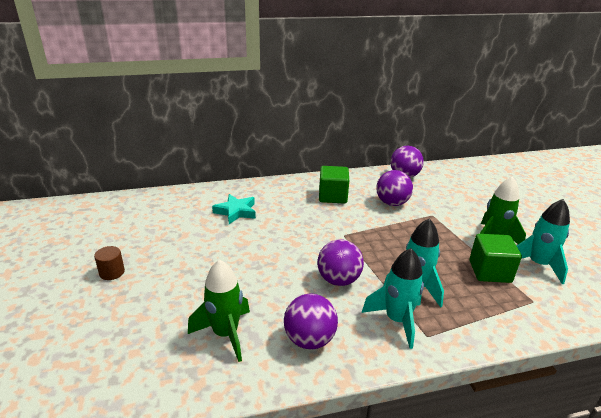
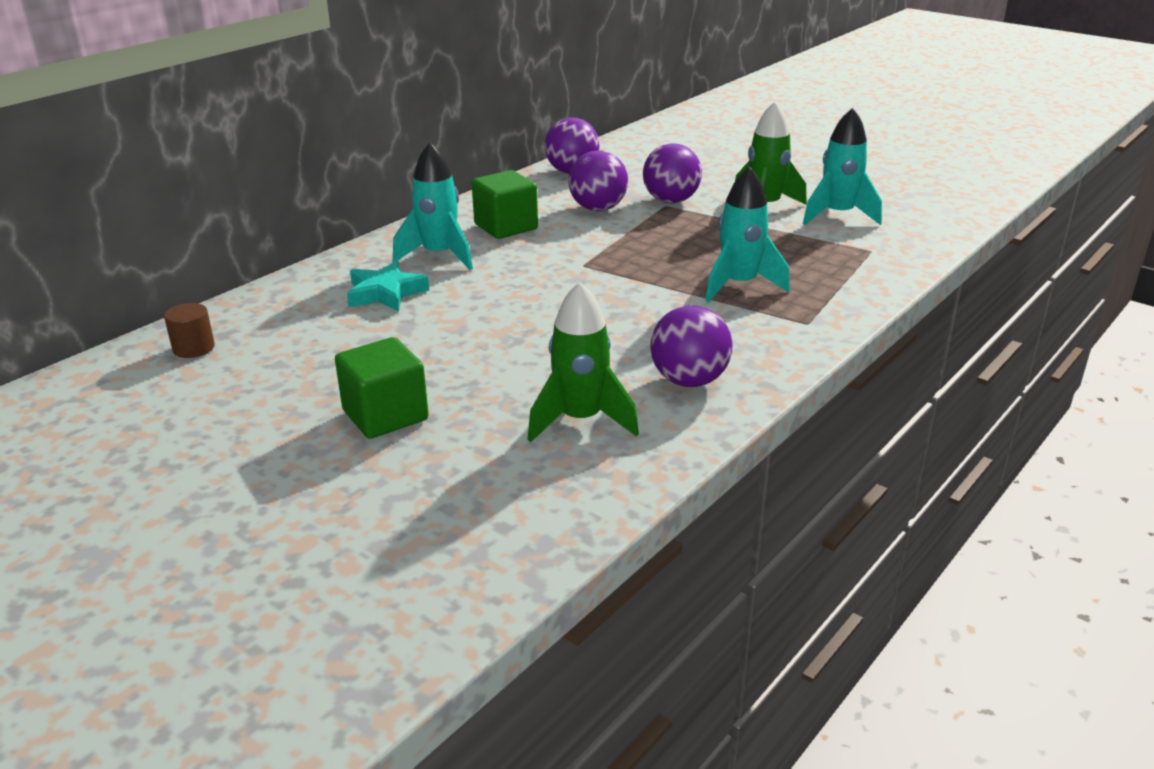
camera: 35 degrees left, 0 degrees up
brown cylinder [94,246,125,280] -> brown cylinder moved to [164,303,215,358]
purple ball [317,240,364,286] -> purple ball moved to [643,143,702,203]
turquoise rocket [361,248,424,349] -> turquoise rocket moved to [393,142,473,270]
green cube [469,234,522,283] -> green cube moved to [335,337,429,439]

